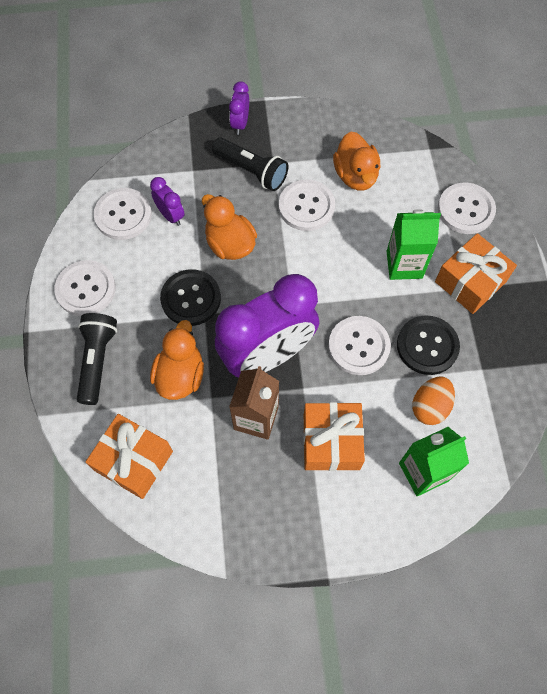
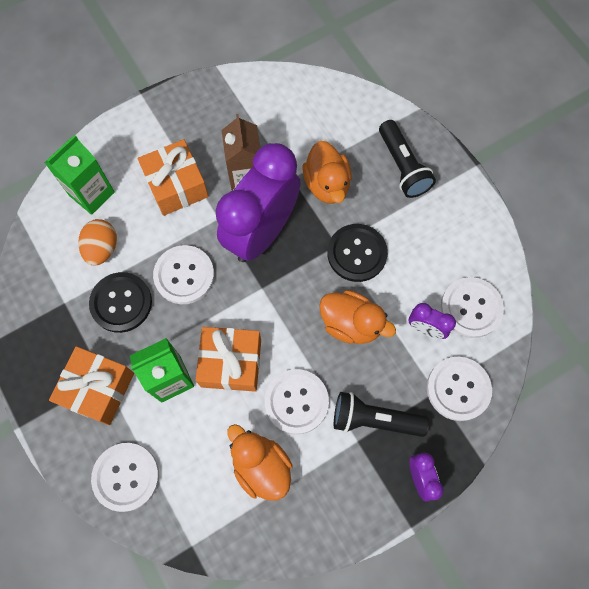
camera: 155 degrees right, 5 degrees up
white button [54,260,116,316] -> white button moved to [427,357,492,421]
orange gift [86,414,173,499] -> orange gift moved to [195,327,261,392]

